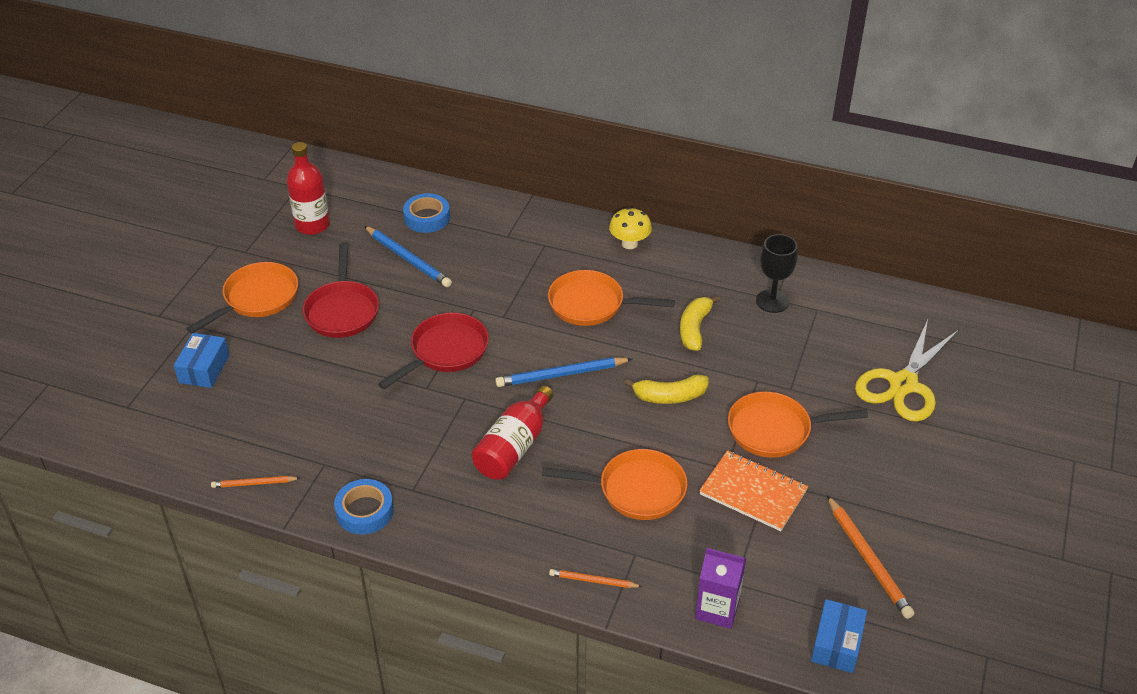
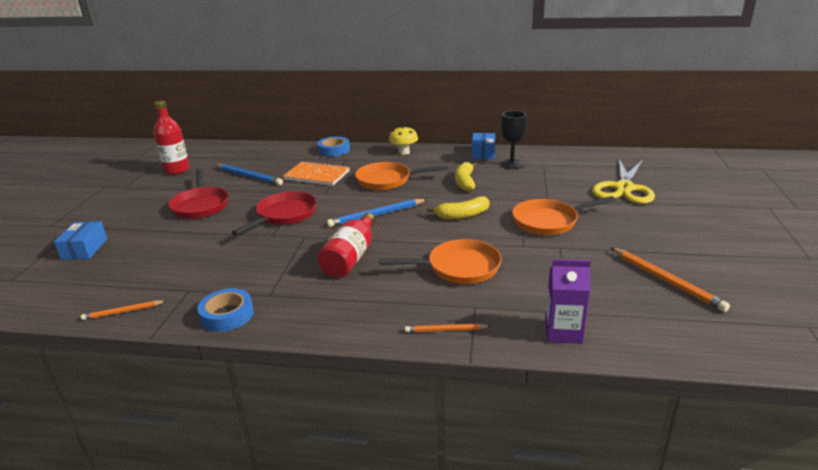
camera: 10 degrees left, 15 degrees down
orange pan [186,262,298,334] -> none
blue tape [403,193,450,233] -> blue tape moved to [317,136,350,157]
orange notebook [699,450,808,531] -> orange notebook moved to [283,161,350,186]
blue box [811,599,867,673] -> blue box moved to [472,133,495,159]

